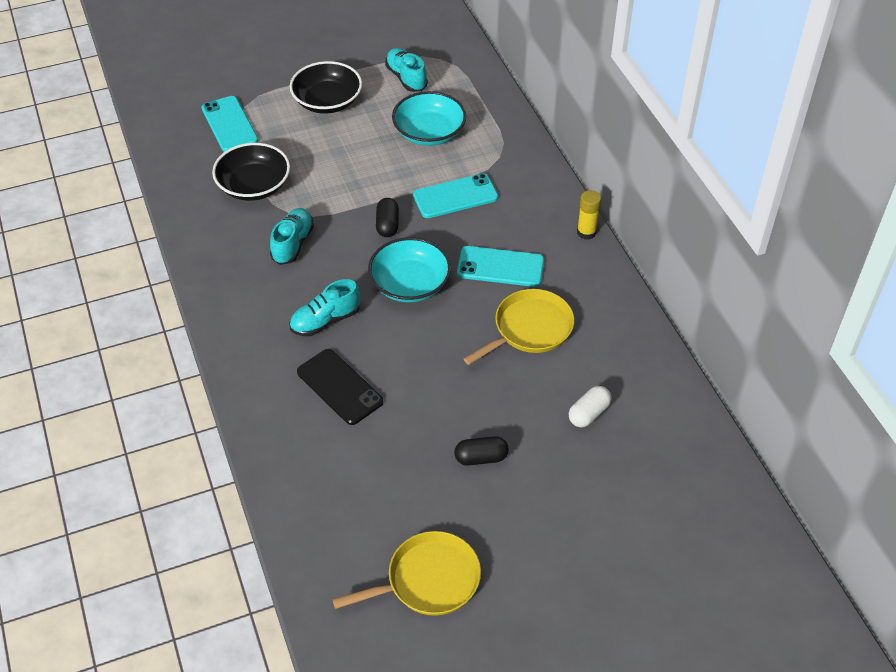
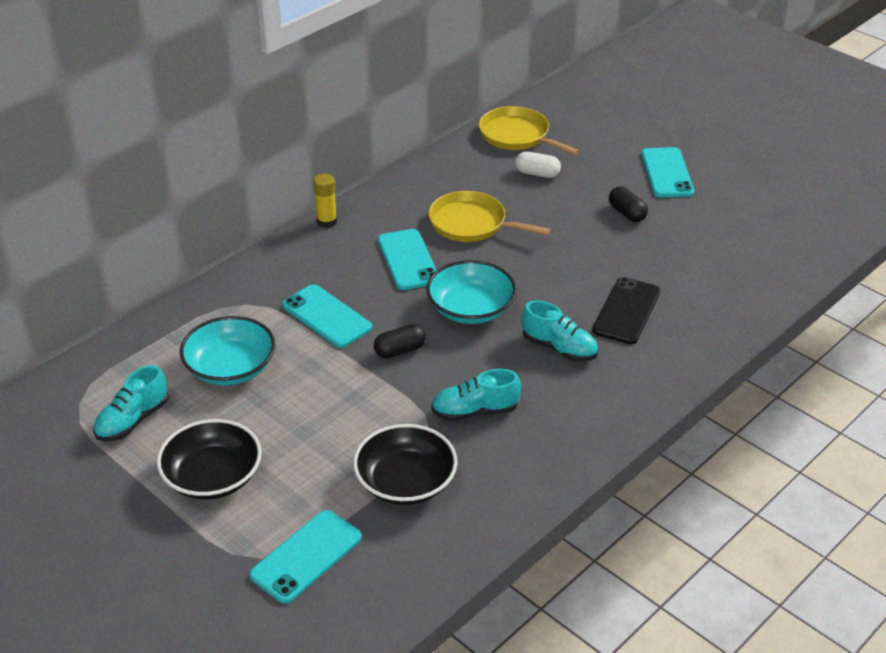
camera: 115 degrees left, 10 degrees down
yellow pan [333,531,481,616] -> yellow pan moved to [479,106,579,155]
none -> turquoise phone [641,147,694,198]

